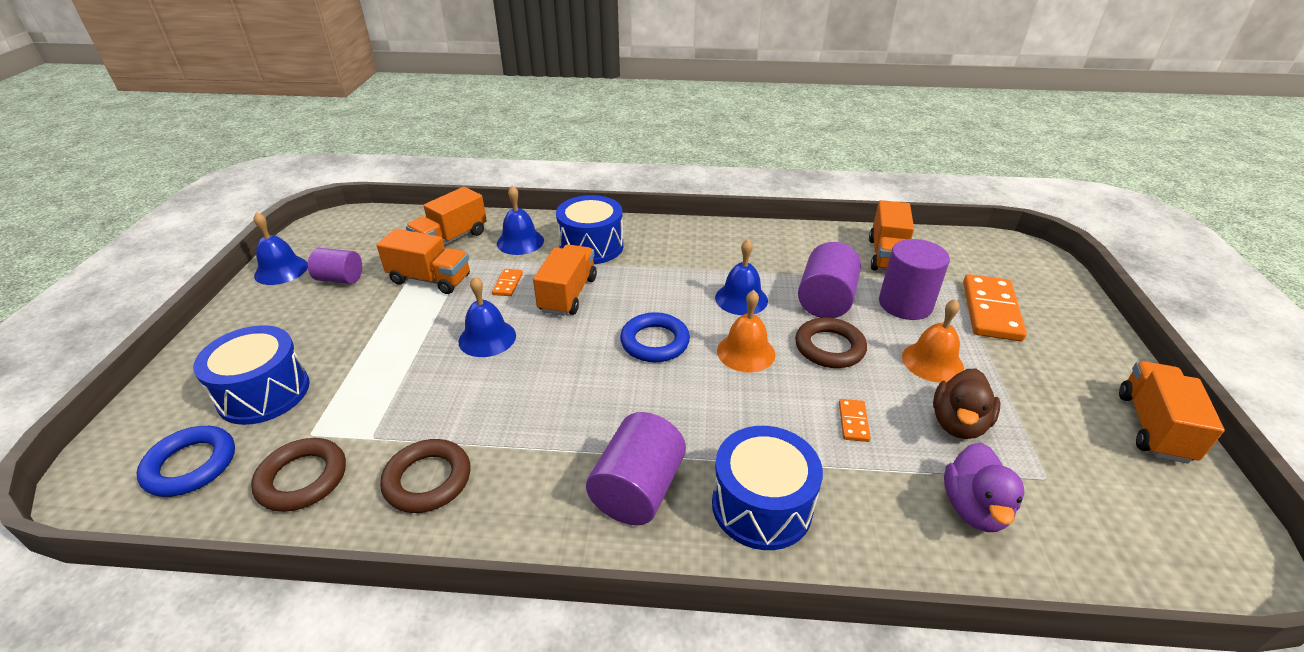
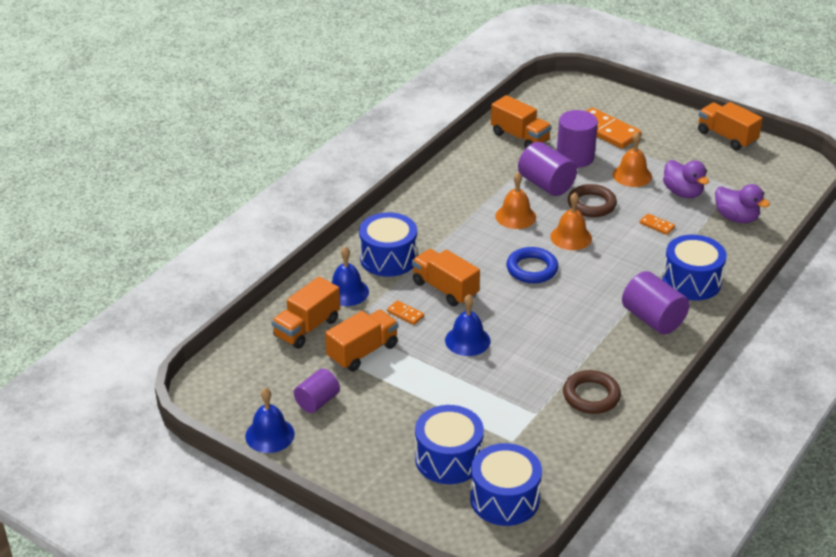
camera: 60 degrees left, 0 degrees up
blue ring [137,426,235,497] -> blue drum [470,443,542,526]
brown ring [251,438,346,512] -> none
orange truck [406,187,487,245] -> orange truck turned 60 degrees clockwise [272,276,340,349]
blue bell [715,239,768,315] -> orange bell [495,172,536,229]
brown duck [933,369,1000,439] -> purple duck [663,160,709,198]

